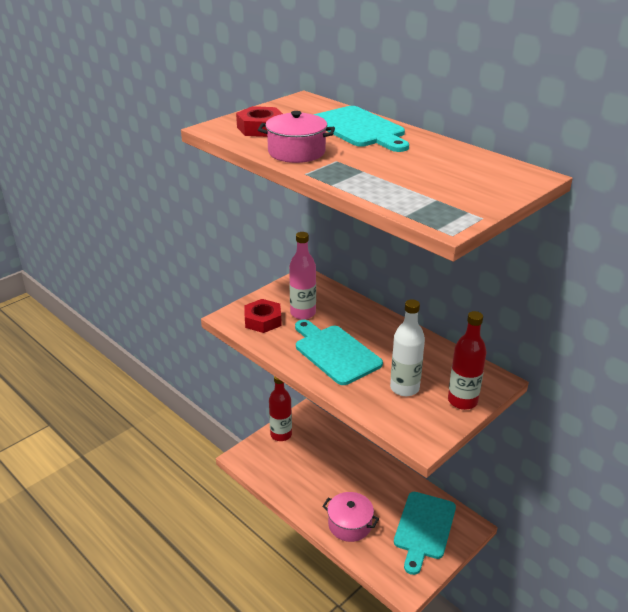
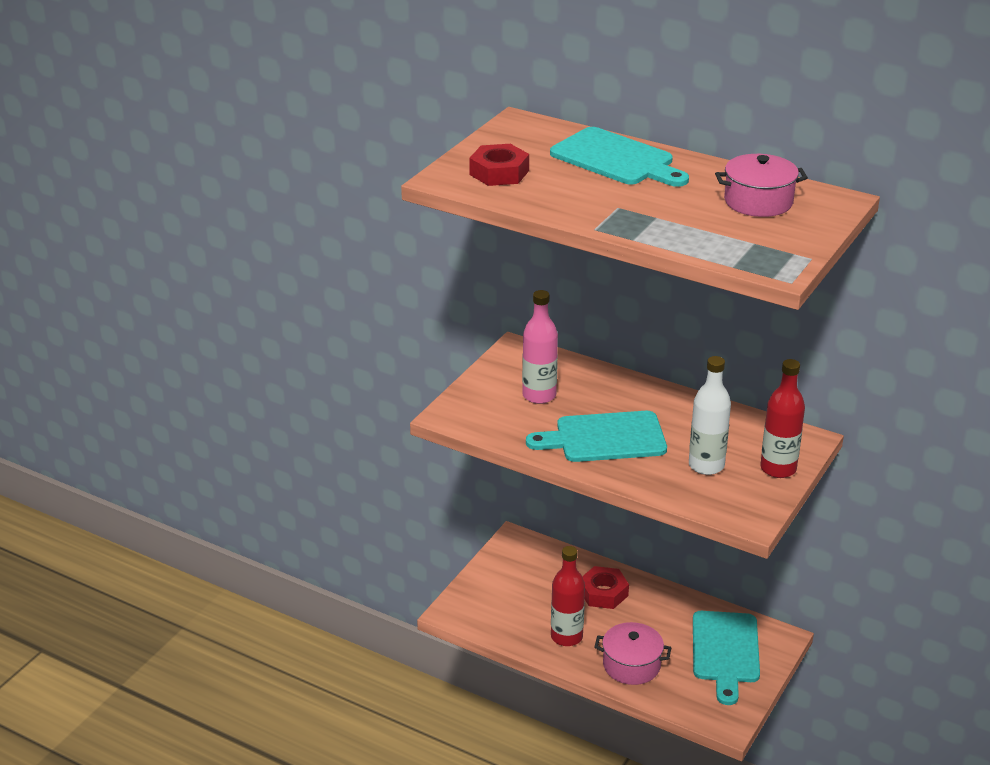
camera: 15 degrees left, 0 degrees up
red nut [244,299,282,333] -> red nut moved to [582,566,629,609]
pink pot [258,111,335,163] -> pink pot moved to [715,154,808,217]
red bottle [269,376,292,441] -> red bottle moved to [551,546,585,646]
turquoise cutting board [295,320,383,385] -> turquoise cutting board turned 45 degrees counterclockwise [526,411,667,462]

